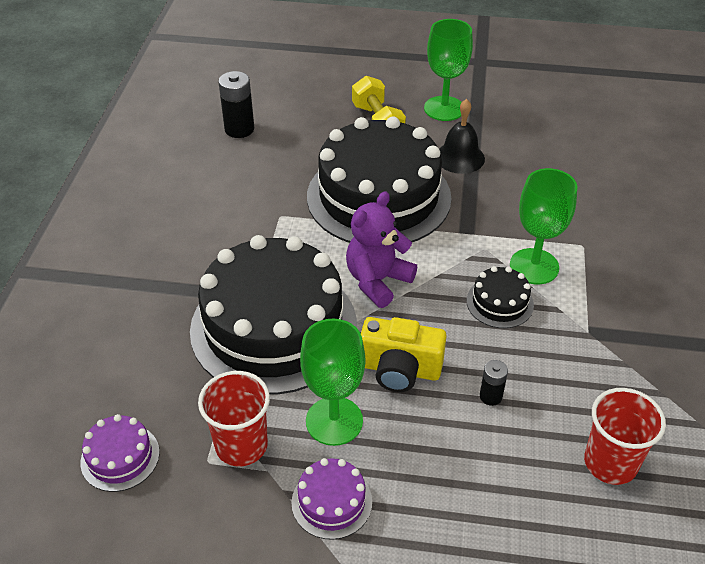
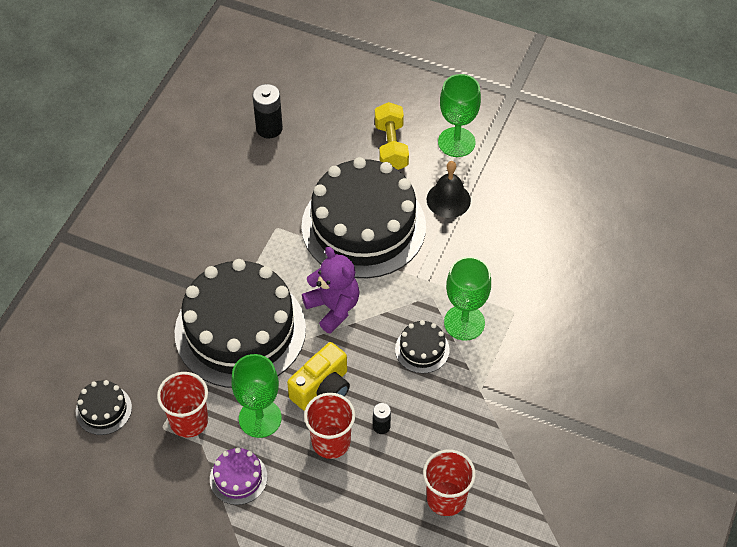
camera: 15 degrees right, 10 degrees up
purple cake [81,414,160,492] -> black cake [76,380,132,435]
purple teddy bear [346,191,417,308] -> purple teddy bear turned 90 degrees clockwise [302,246,360,334]
yellow camera [361,317,447,392] -> yellow camera turned 75 degrees counterclockwise [287,342,350,411]
none -> red cup [304,393,355,459]

